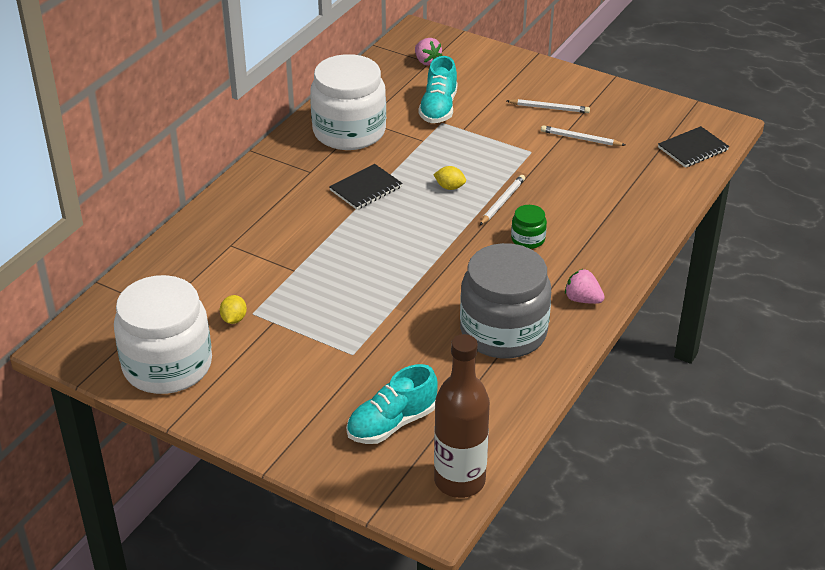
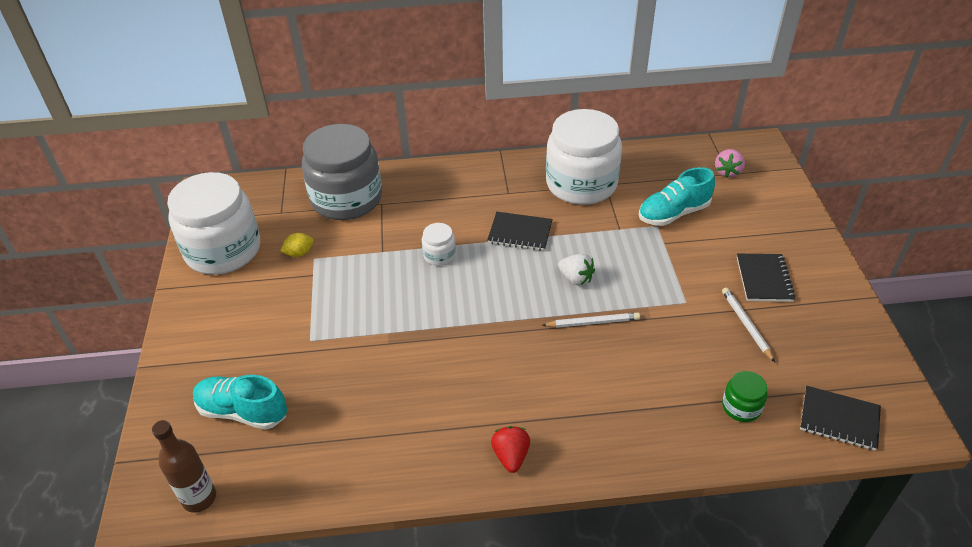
camera: 55 degrees right, 5 degrees up
yellow lemon [433,166,466,190] -> white strawberry [558,253,595,286]
brown bottle [434,334,490,498] -> brown bottle [152,420,216,513], size x0.66
grey jar [460,243,551,359] -> grey jar moved to [302,124,382,220]
white pencil [507,99,590,113] -> black notebook [737,254,796,302]
green jar [511,205,547,249] -> green jar moved to [722,371,768,422]
pink strawberry [565,269,605,304] -> red strawberry [491,426,530,473]
none -> white jar [422,223,456,266]

